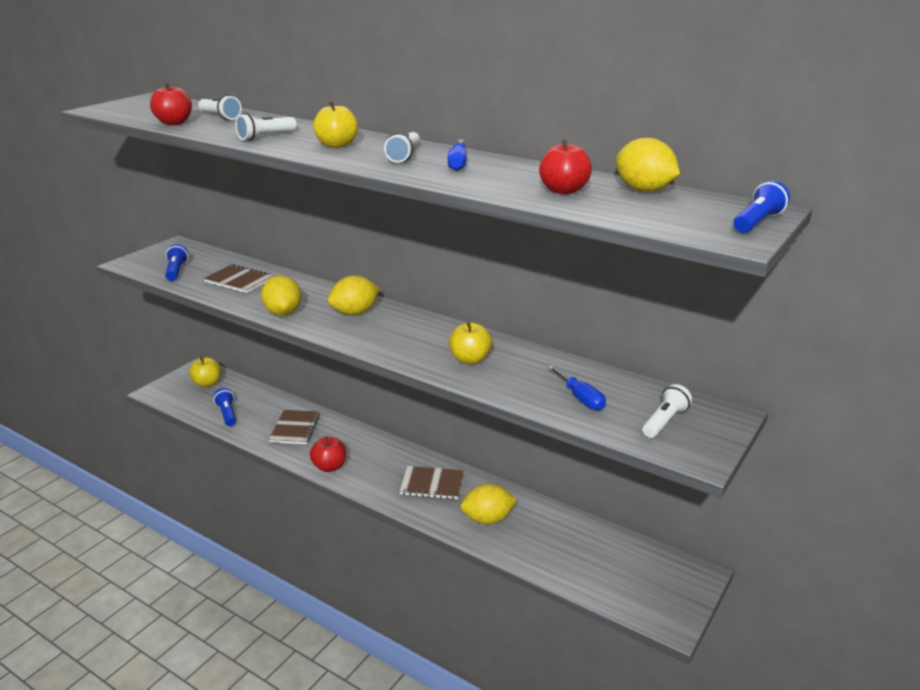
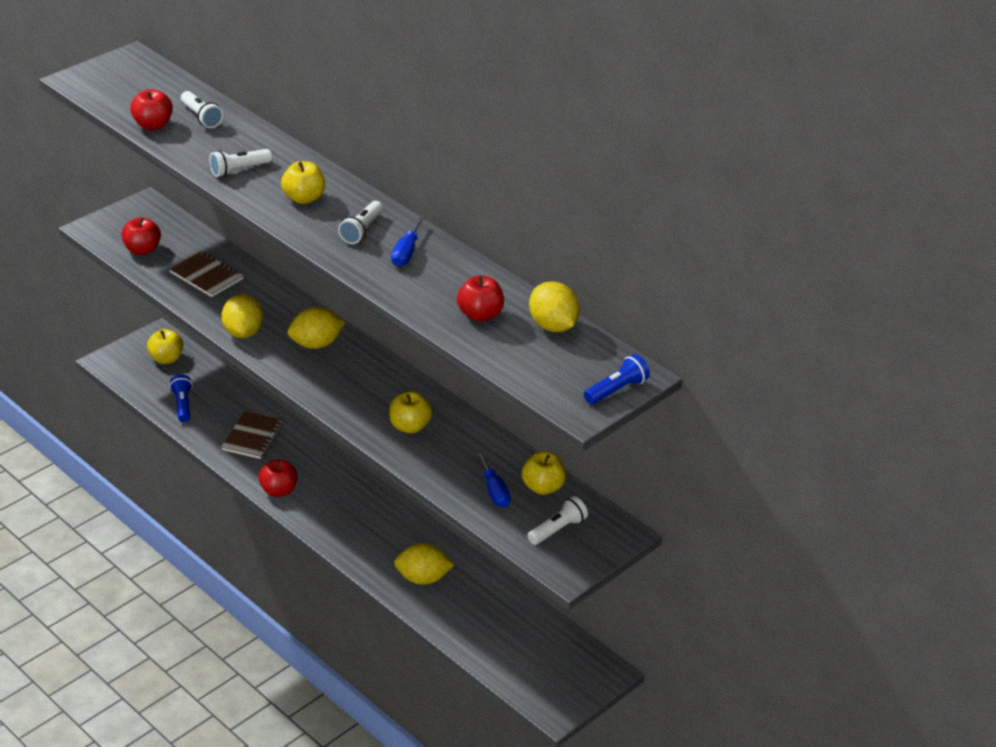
camera: 10 degrees right, 10 degrees up
blue flashlight [165,244,188,281] -> red apple [121,217,161,255]
brown notebook [399,466,464,499] -> none
none -> yellow apple [522,451,566,495]

